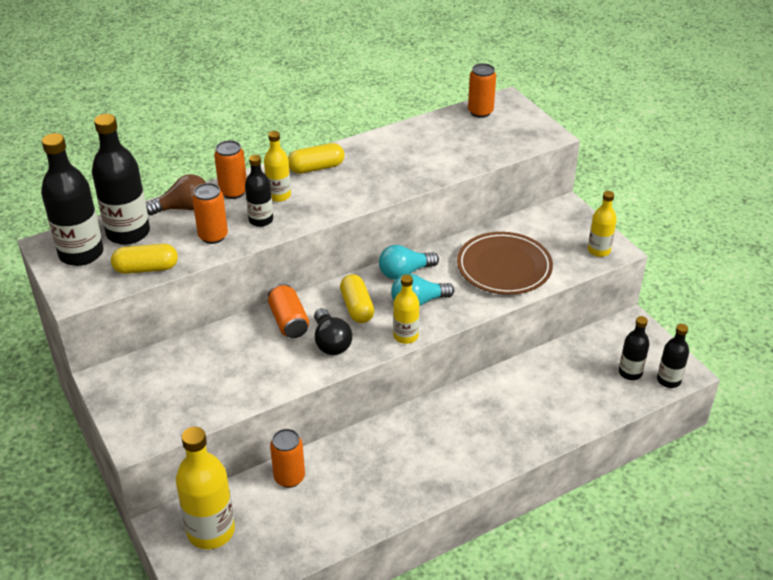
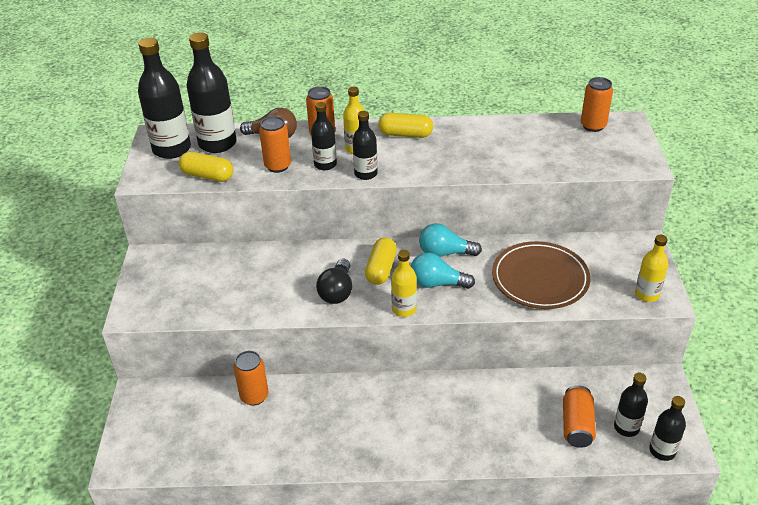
camera: 30 degrees right, 0 degrees up
yellow bottle [176,427,235,549] -> none
orange can [268,283,309,338] -> orange can moved to [563,385,596,448]
none -> black bottle [353,111,378,180]

